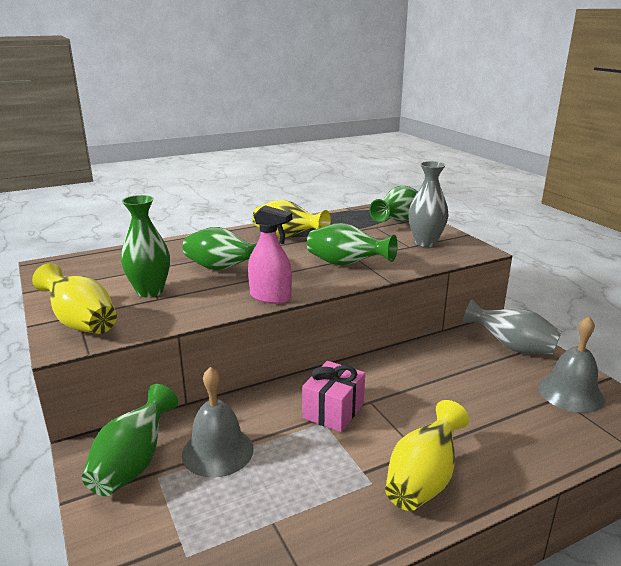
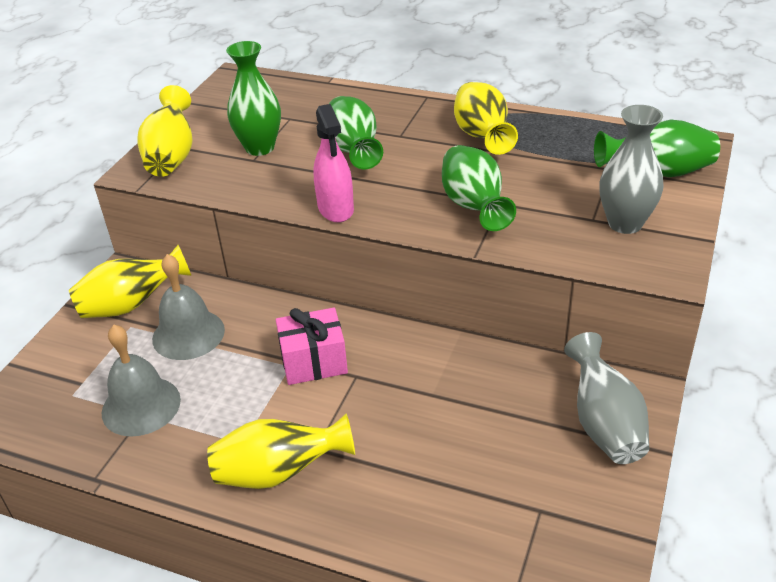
camera: 50 degrees right, 15 degrees up
green vase [82,384,178,496] -> yellow vase [69,245,191,318]
grey bell [538,316,605,413] -> grey bell moved to [102,325,181,436]

